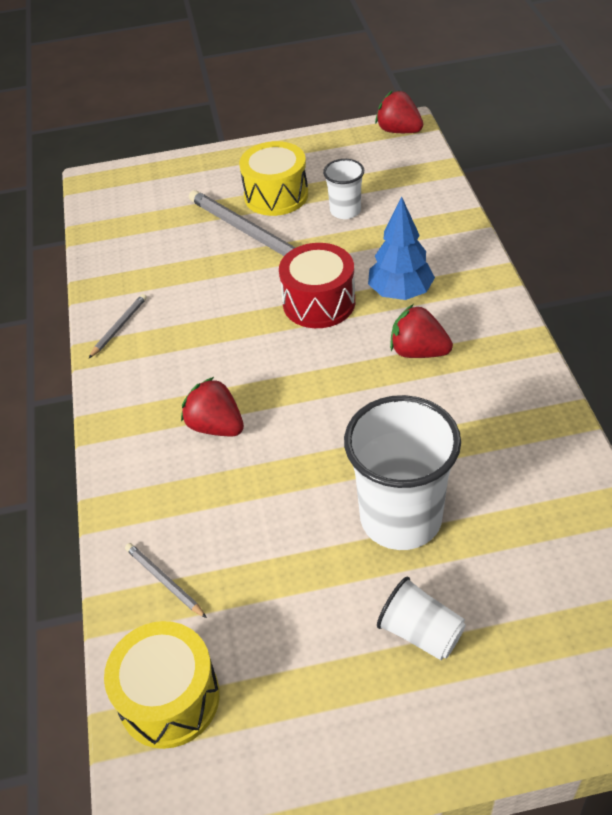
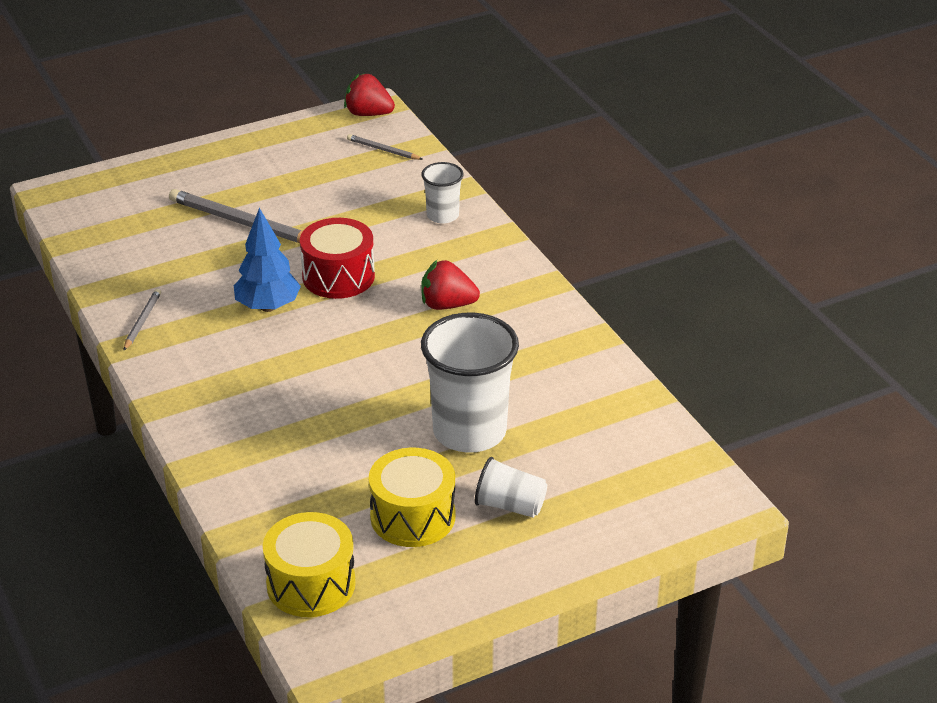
camera: 20 degrees left, 10 degrees down
grey pencil [125,543,207,618] -> grey pencil moved to [347,134,423,160]
red strawberry [181,377,244,436] -> none
yellow drum [239,141,308,216] -> yellow drum moved to [369,448,455,547]
white cup [323,159,364,219] -> white cup moved to [421,162,464,224]
blue tree [368,196,435,300] -> blue tree moved to [234,208,301,312]

